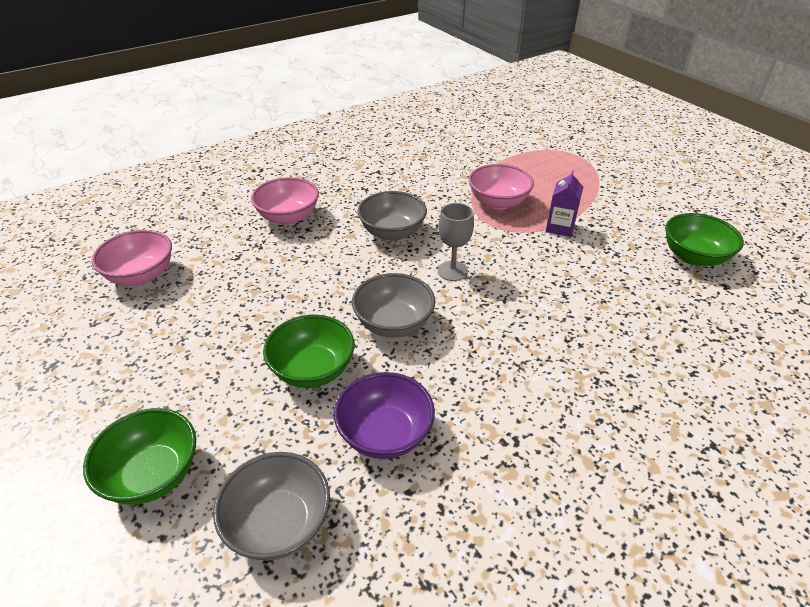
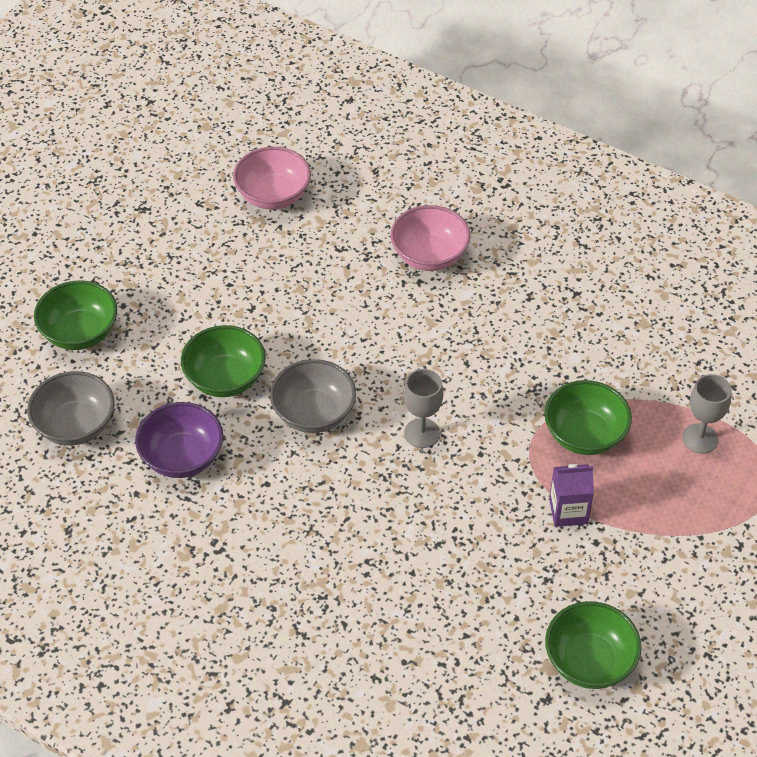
camera: 65 degrees right, 10 degrees up
grey bowl [357,191,427,241] -> none
pink bowl [469,164,534,210] -> green bowl [544,380,632,455]
none -> grey goblet [682,374,732,454]

